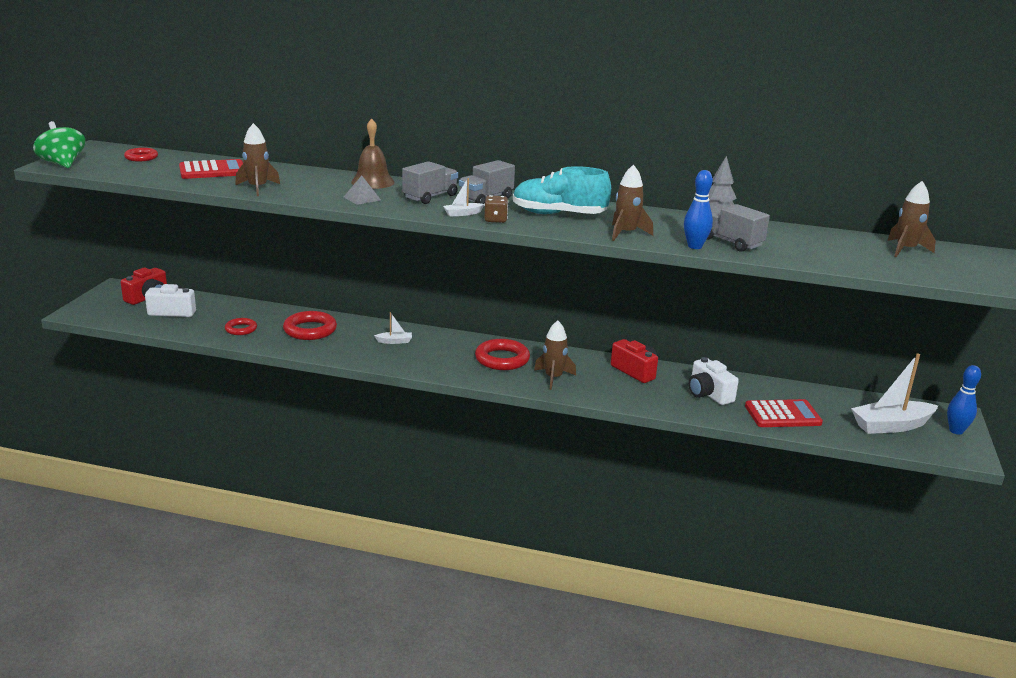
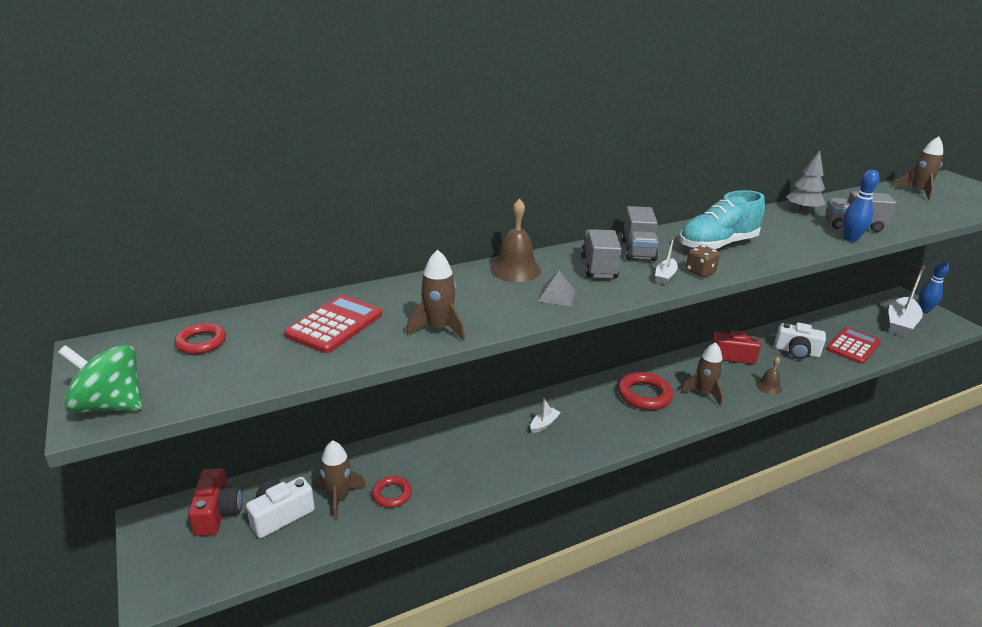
camera: 40 degrees left, 5 degrees up
red ring [283,311,337,340] -> none
brown rocket [612,164,653,241] -> brown rocket moved to [315,440,366,521]
none -> brown bell [756,357,782,395]

